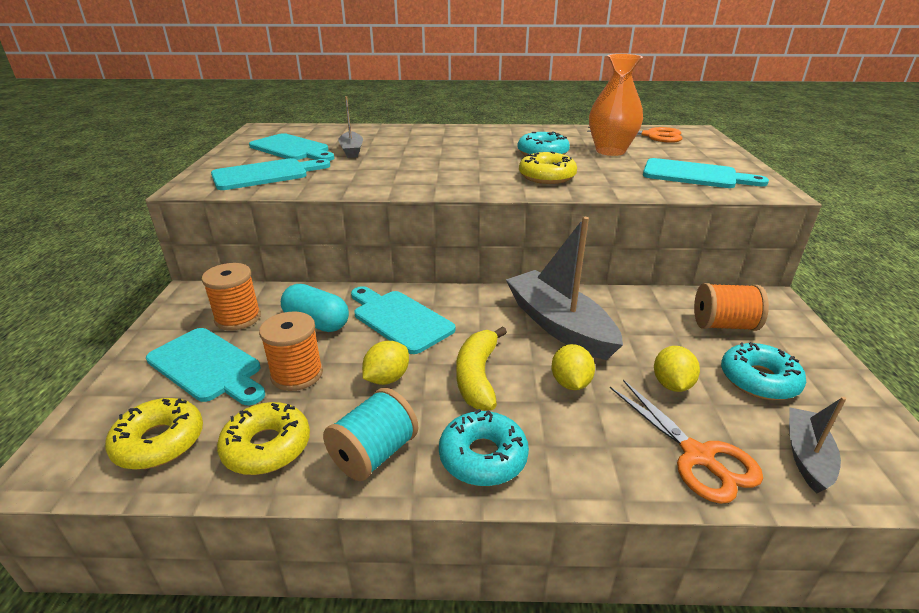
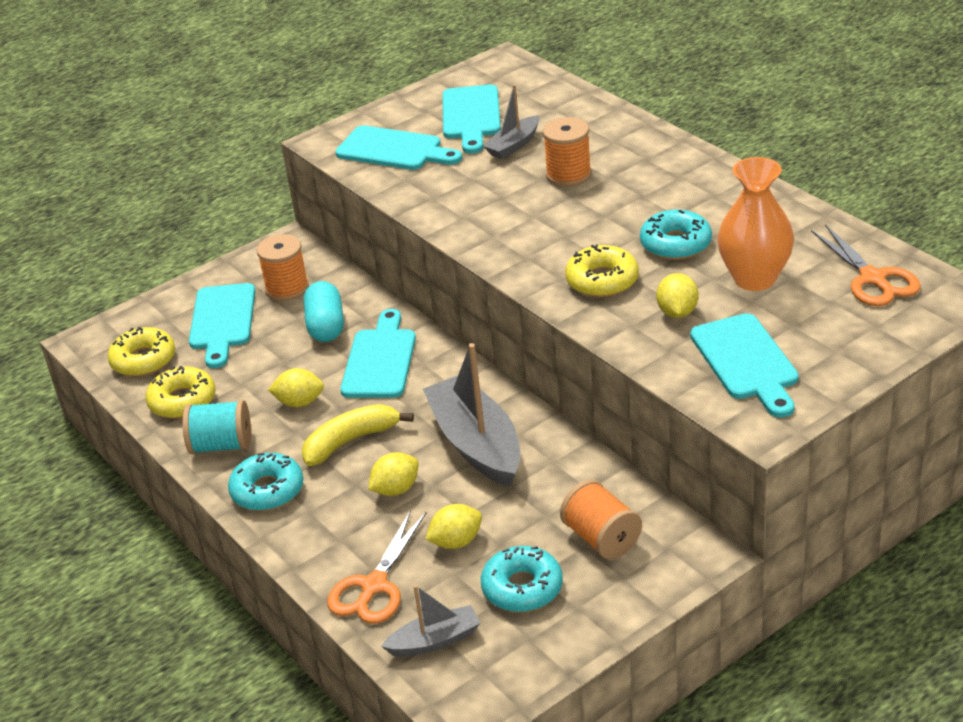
camera: 55 degrees right, 5 degrees up
orange spool [259,312,323,391] -> orange spool moved to [543,117,591,187]
grey boat [506,217,623,360] -> grey boat turned 45 degrees counterclockwise [423,343,520,487]
none -> yellow lemon [656,273,698,318]

